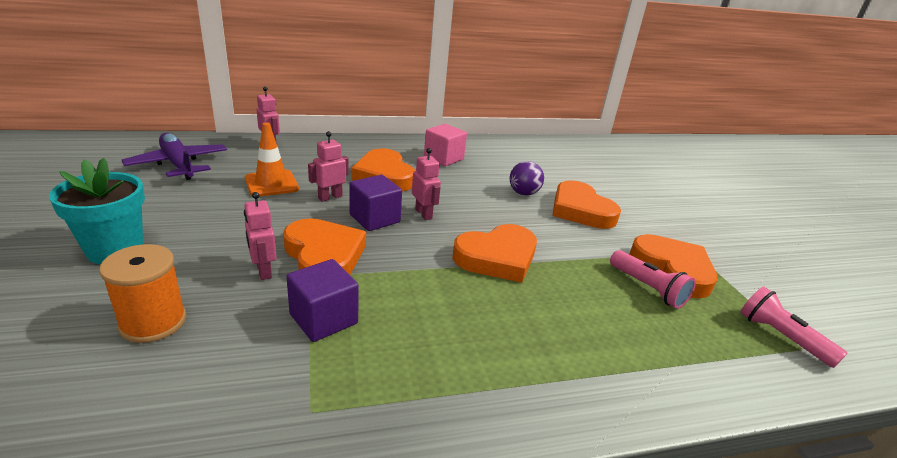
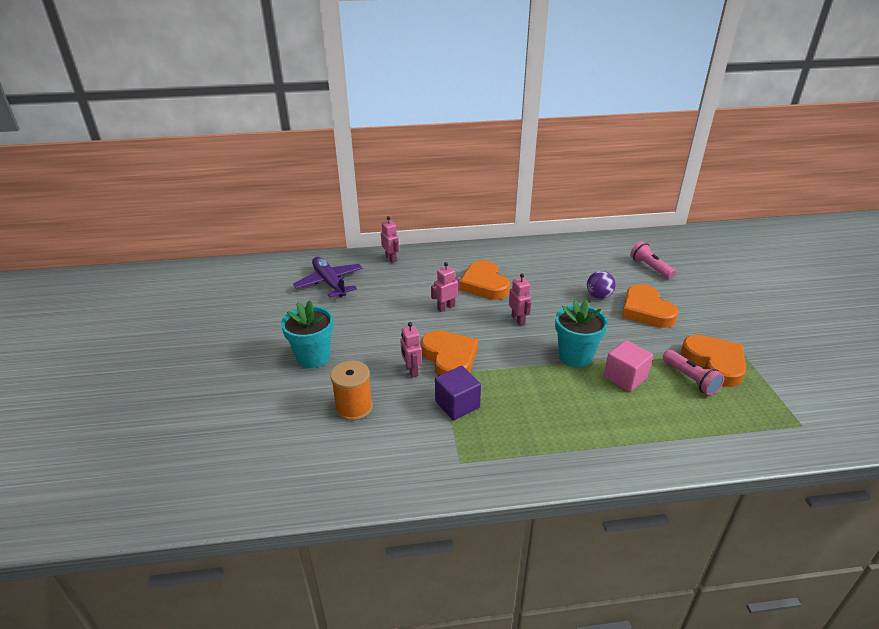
camera: 10 degrees right, 5 degrees up
orange traffic cone [245,122,299,197] -> none
purple cube [350,175,402,231] -> none
pink cube [424,124,467,166] -> pink cube moved to [604,340,653,392]
orange heart [452,224,537,283] -> turquoise flower pot [555,300,608,367]
pink flashlight [740,286,848,368] -> pink flashlight moved to [630,241,676,279]

